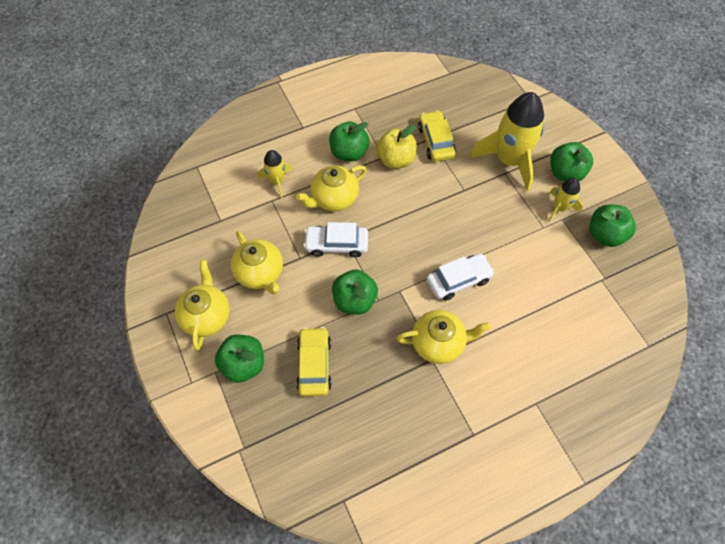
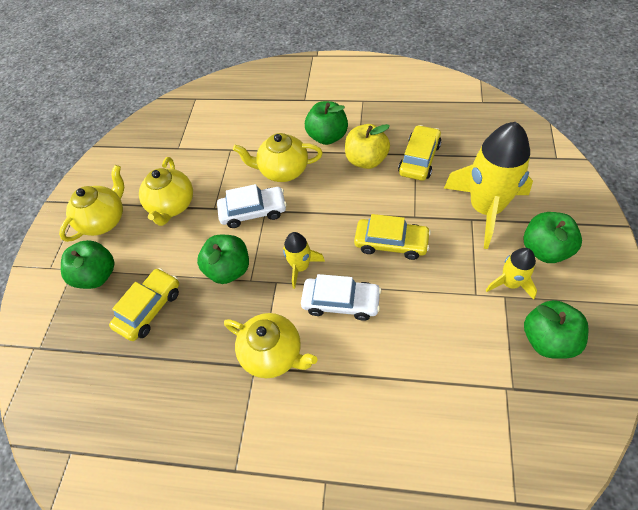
camera: 40 degrees right, 5 degrees down
yellow rocket [258,150,292,198] -> yellow rocket moved to [283,232,325,289]
white car [304,222,368,258] -> white car turned 135 degrees clockwise [217,184,287,228]
none -> yellow car [354,214,431,260]

